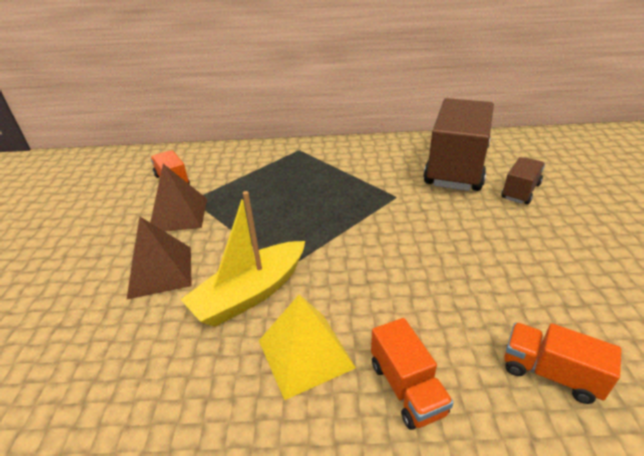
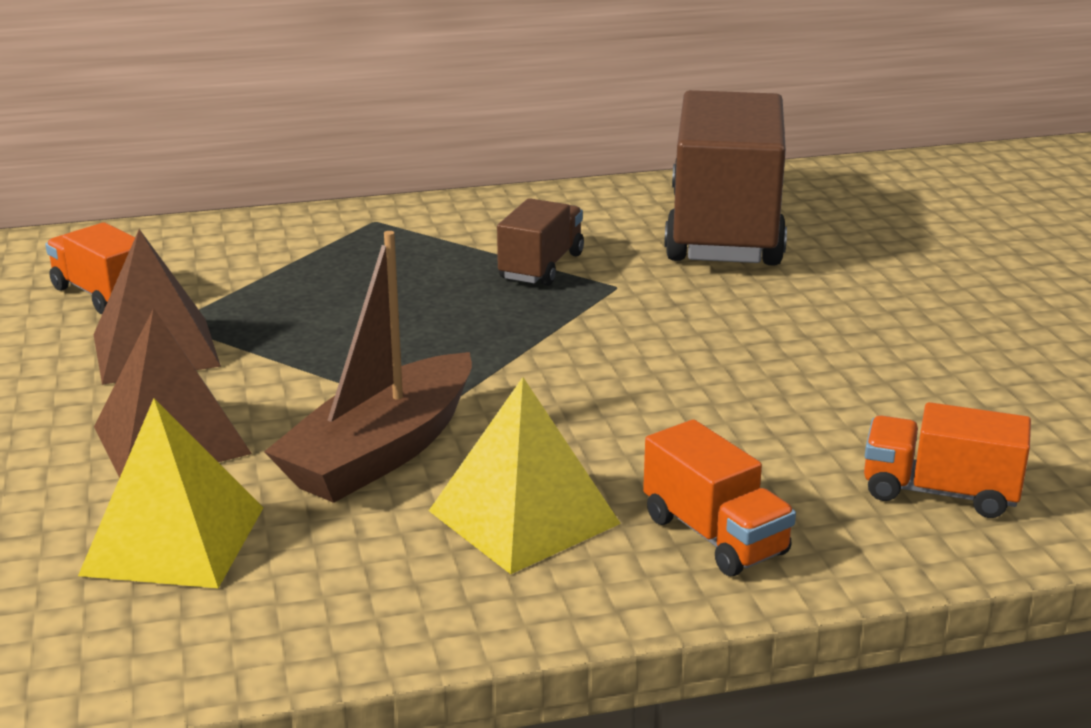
camera: 15 degrees left, 10 degrees down
yellow boat [180,191,305,327] -> brown boat [264,231,472,503]
brown truck [501,157,545,204] -> brown truck moved to [497,198,584,286]
none -> yellow pyramid [78,398,264,588]

